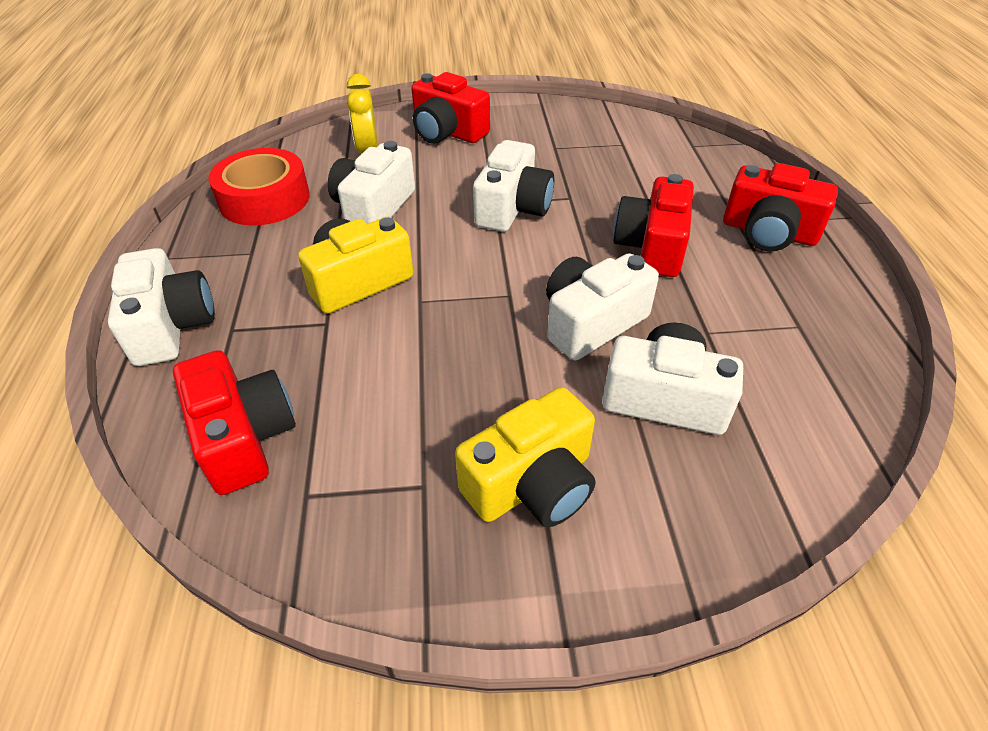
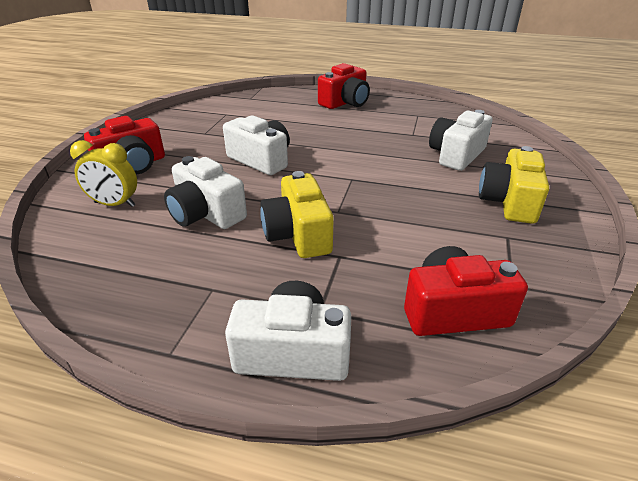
camera: 70 degrees left, 10 degrees down
red tape [208,148,310,225] -> none
yellow camera [455,387,595,527] -> yellow camera turned 150 degrees counterclockwise [479,146,549,224]
white camera [546,253,659,360] -> none
red camera [614,174,694,277] -> none

